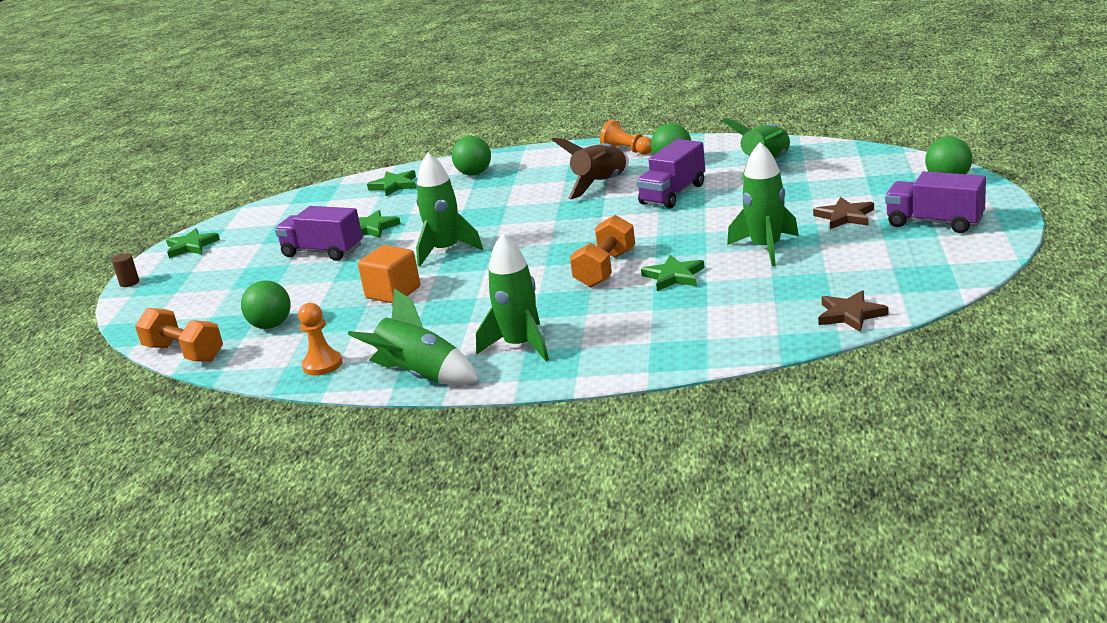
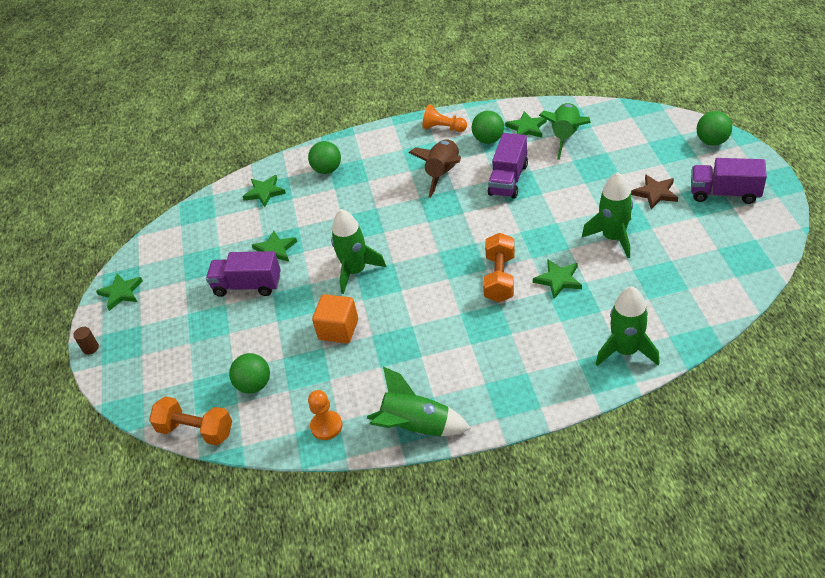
camera: 15 degrees left, 20 degrees up
green rocket [476,233,549,361] -> green rocket moved to [596,286,660,366]
brown star [818,290,889,332] -> none
none -> green star [505,111,547,138]

